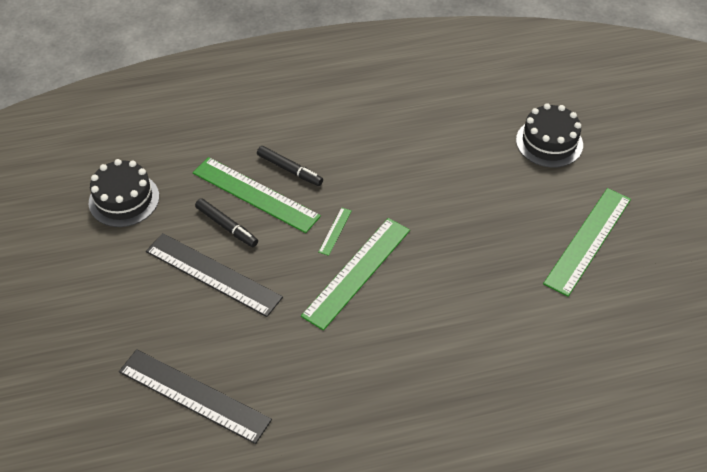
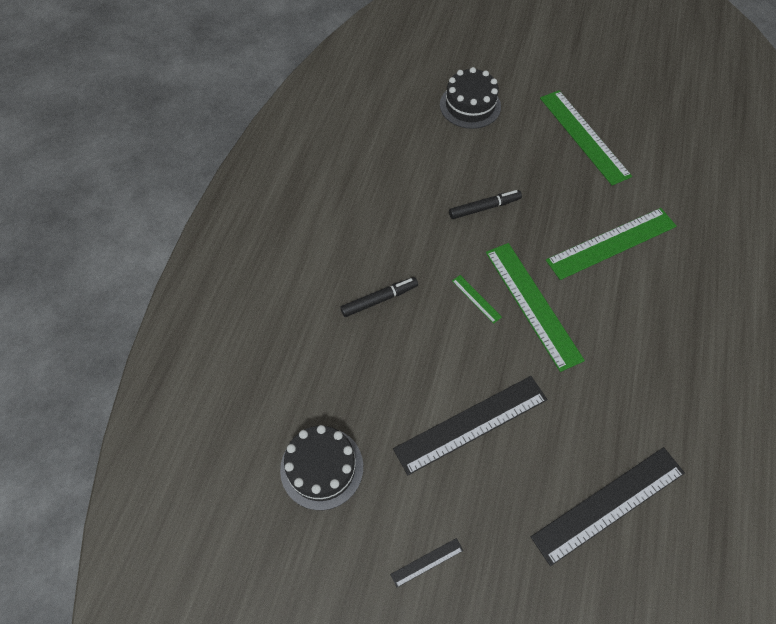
camera: 60 degrees left, 10 degrees up
green ruler [193,157,321,233] -> green ruler moved to [546,208,677,280]
black marker [195,198,258,247] -> black marker moved to [449,190,522,219]
none -> black ruler [390,538,463,587]

